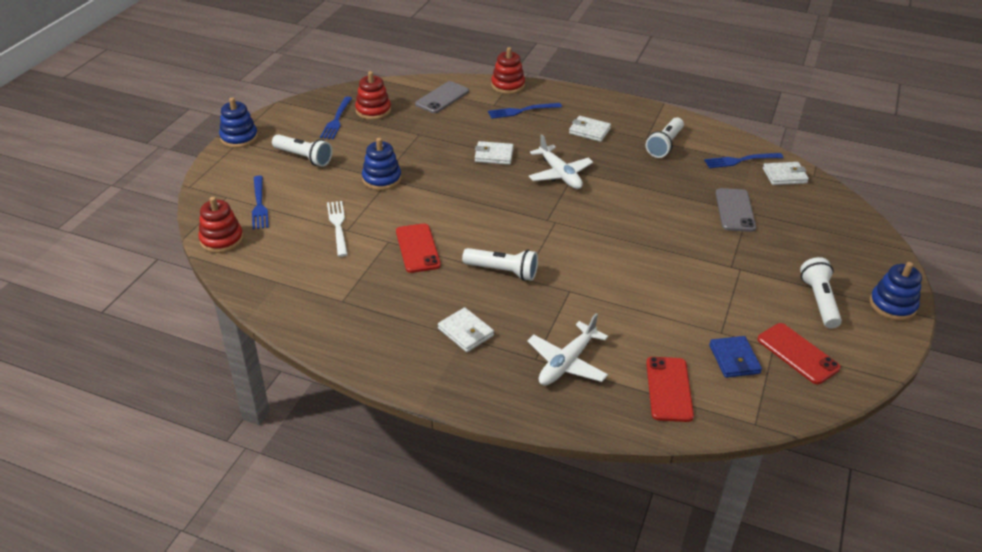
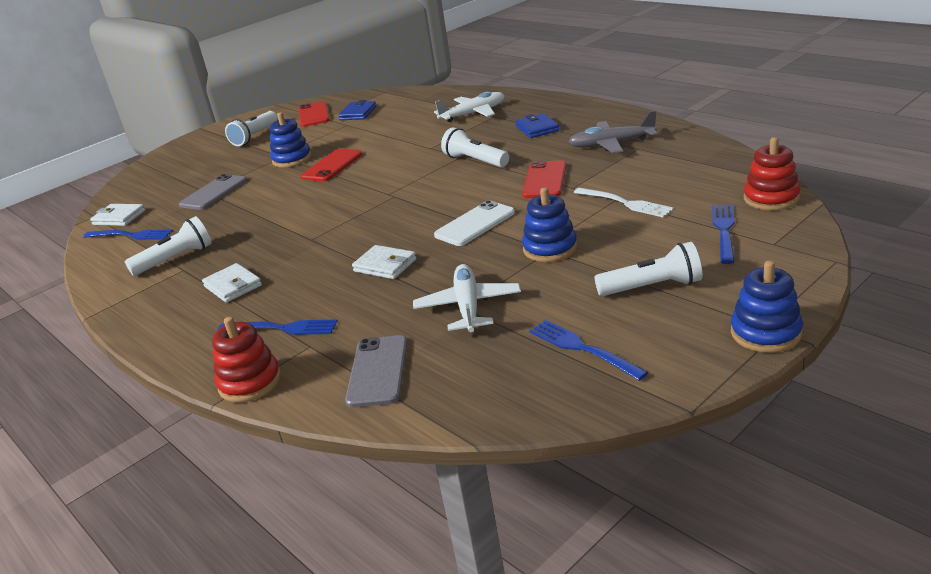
camera: 150 degrees left, 10 degrees down
white flashlight [272,134,332,167] -> white flashlight turned 120 degrees clockwise [594,242,702,296]
blue fork [320,97,352,139] -> blue fork turned 75 degrees counterclockwise [529,320,648,381]
white fork [327,201,348,257] -> white fork turned 60 degrees counterclockwise [574,188,673,217]
red stacking toy [355,71,391,120] -> none
grey phone [415,81,469,113] -> grey phone turned 60 degrees counterclockwise [345,335,407,408]
white wallet [438,307,494,352] -> blue wallet [516,113,559,138]
white plane [529,134,593,189] -> white plane moved to [413,264,521,332]
red phone [646,357,694,422] -> red phone moved to [301,149,362,182]
blue stacking toy [870,262,922,321] -> blue stacking toy moved to [270,113,312,167]
none -> white phone [434,200,515,246]
none -> grey plane [568,111,657,153]

